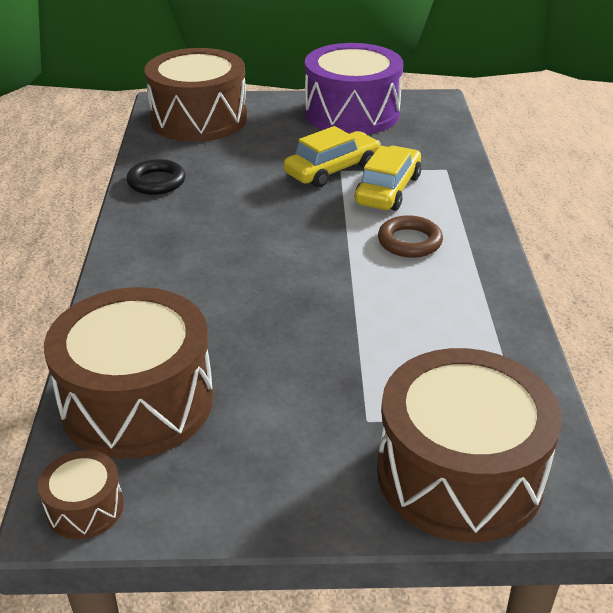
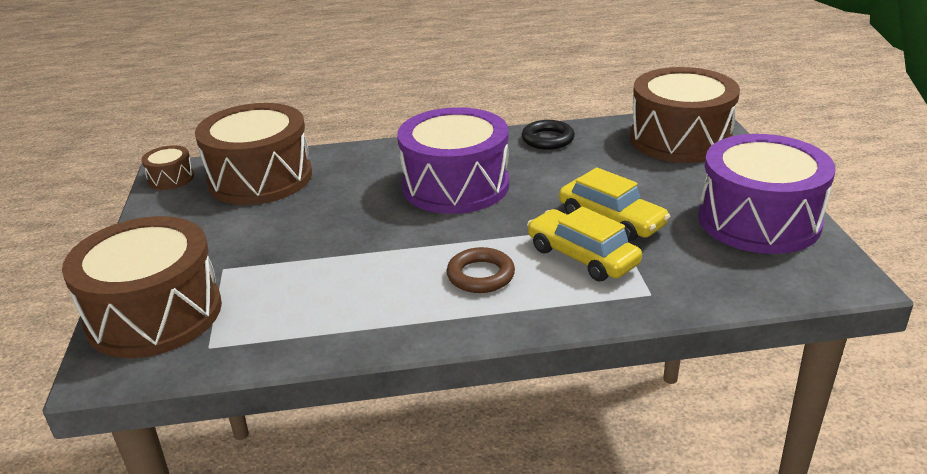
camera: 85 degrees right, 5 degrees down
yellow car [355,146,421,211] -> yellow car turned 150 degrees counterclockwise [527,207,642,281]
none -> purple drum [397,107,509,214]

